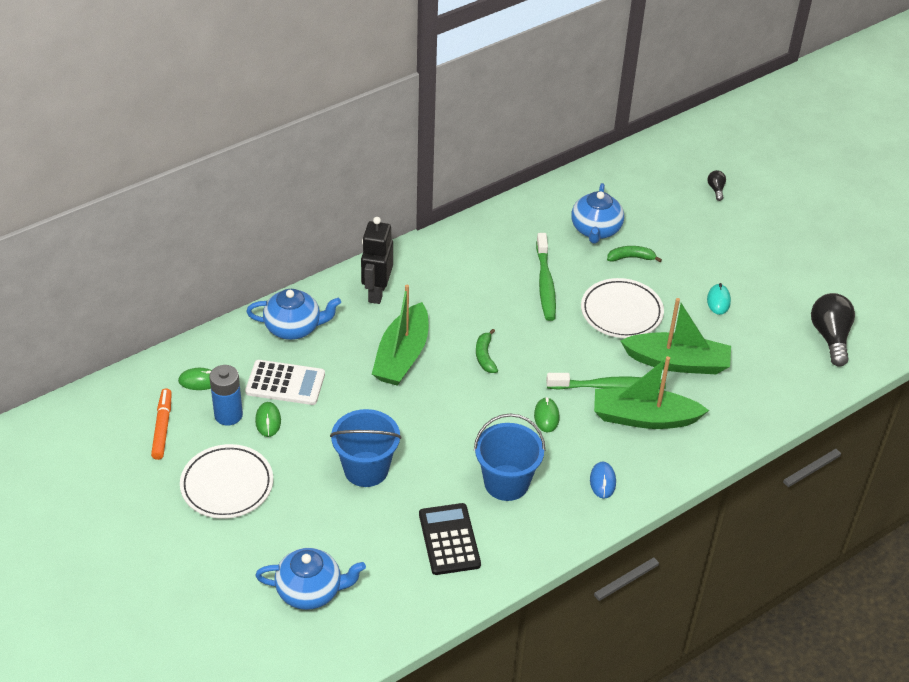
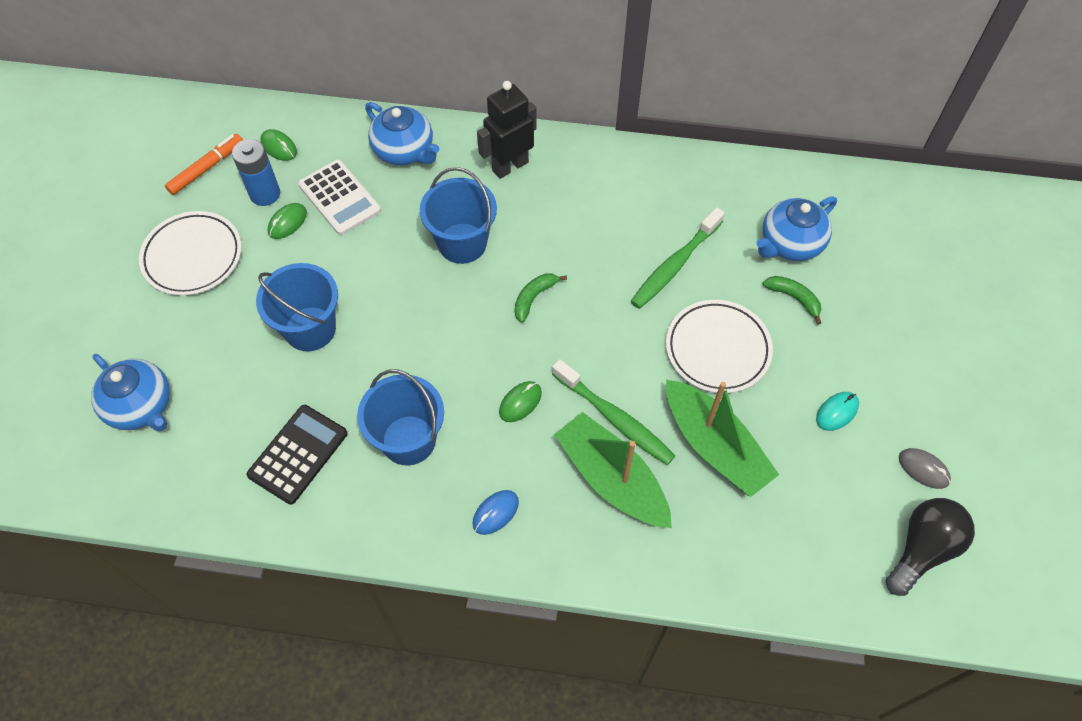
camera: 45 degrees right, 15 degrees up
green boat [372,285,428,386] -> blue bucket [420,167,497,264]
black light bulb [707,170,726,201] -> none
none -> grey mouse [899,448,951,489]

